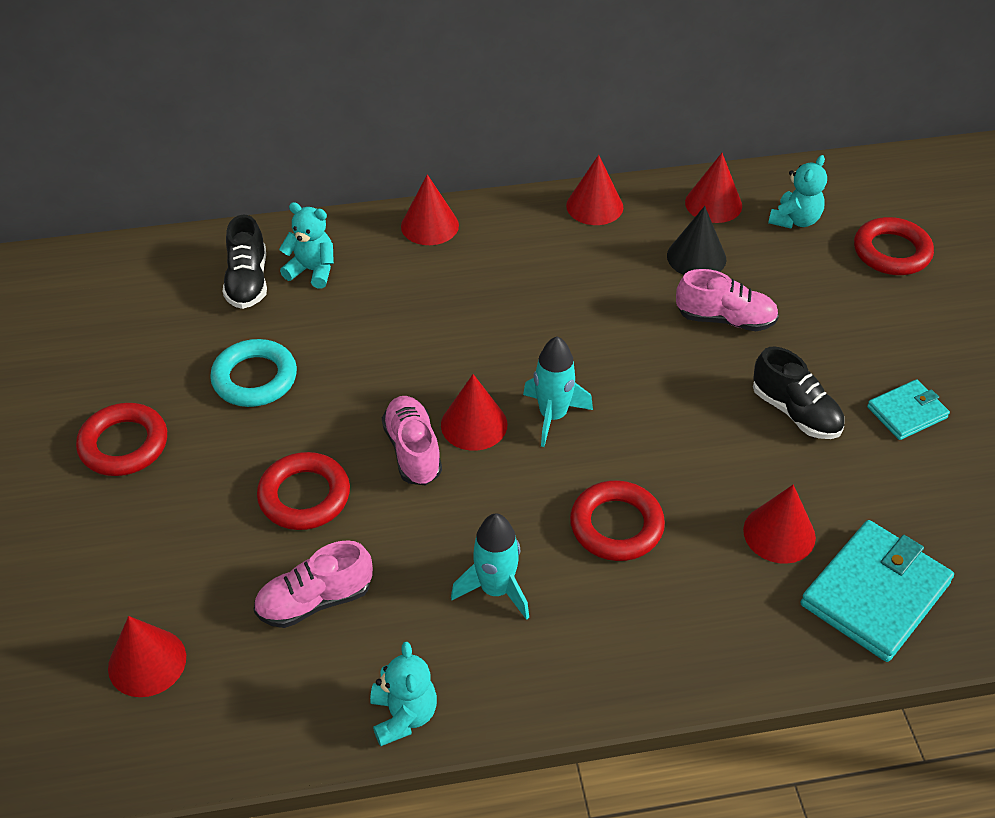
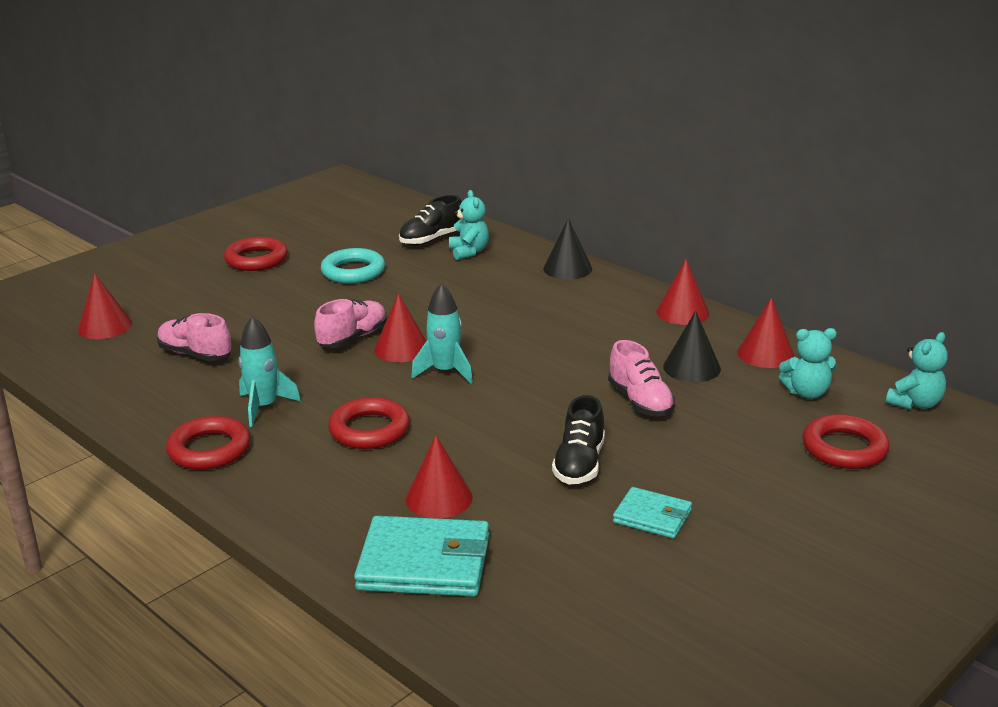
camera: 55 degrees right, 20 degrees down
red ring [257,452,350,530] -> red ring moved to [166,416,251,470]
turquoise teddy bear [370,642,437,746] -> turquoise teddy bear moved to [886,332,947,409]
red cone [401,174,459,245] -> black cone [543,218,592,279]

